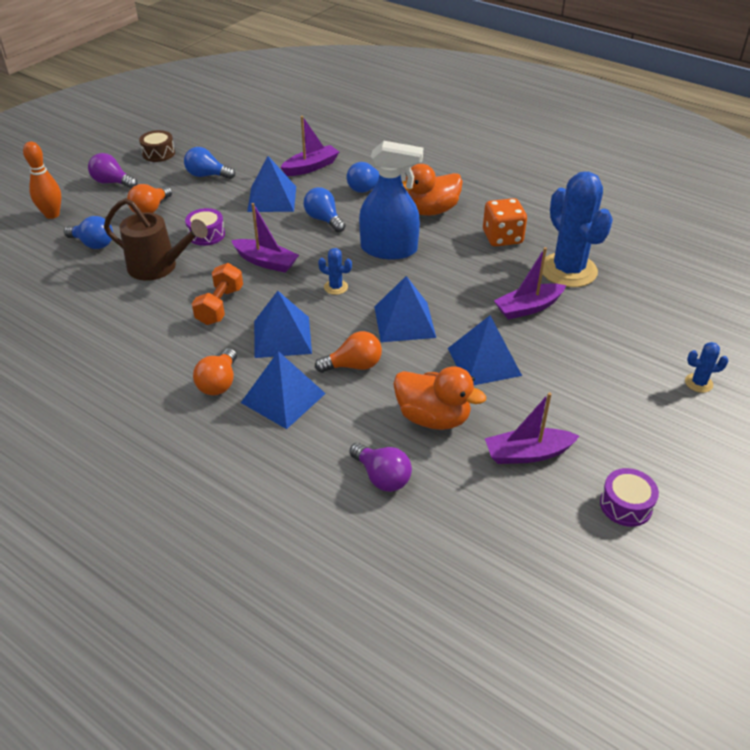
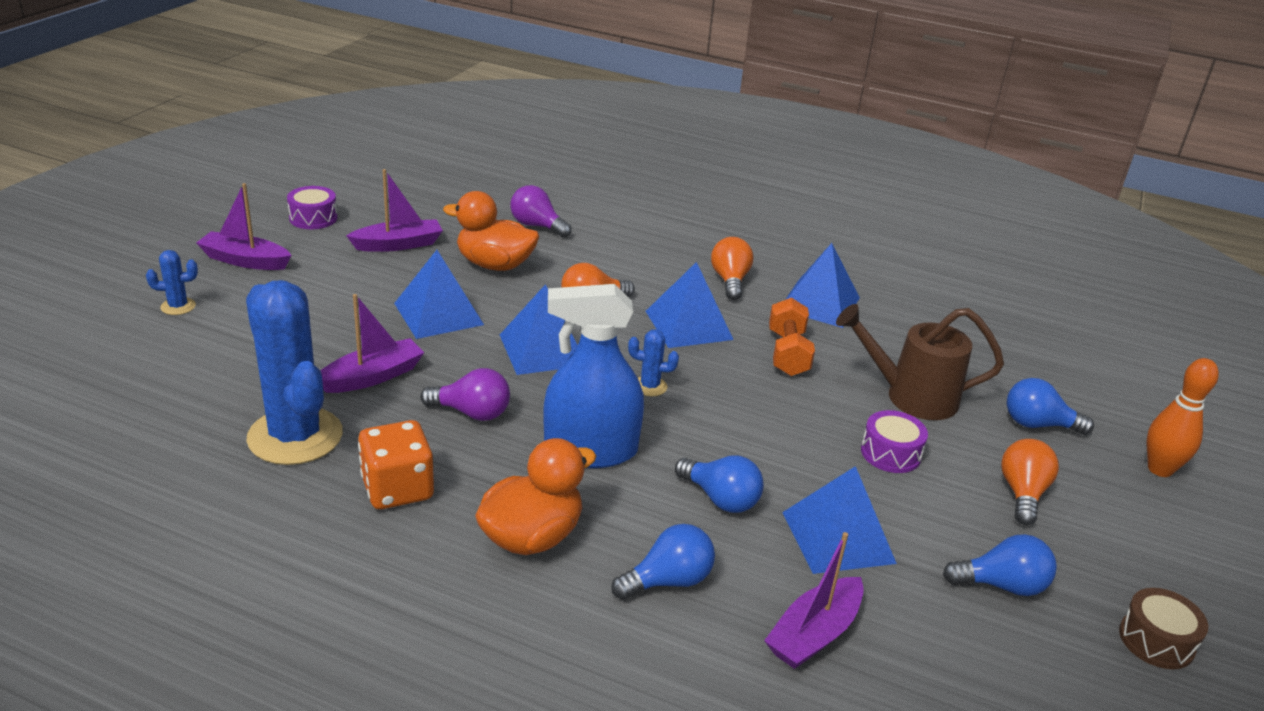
camera: 165 degrees right, 10 degrees down
purple light bulb [88,153,138,189] -> purple light bulb moved to [420,368,510,421]
purple boat [231,203,299,273] -> purple boat moved to [196,183,292,270]
blue pyramid [241,351,326,429] -> blue pyramid moved to [785,243,860,328]

